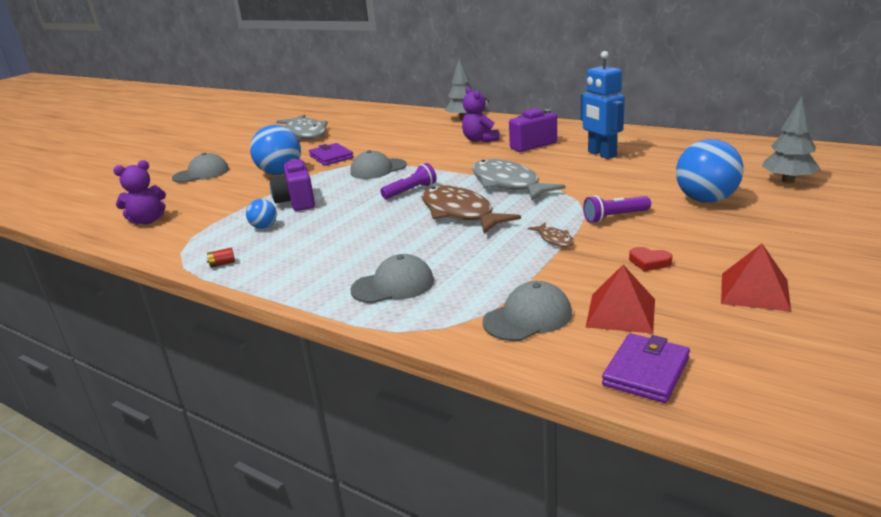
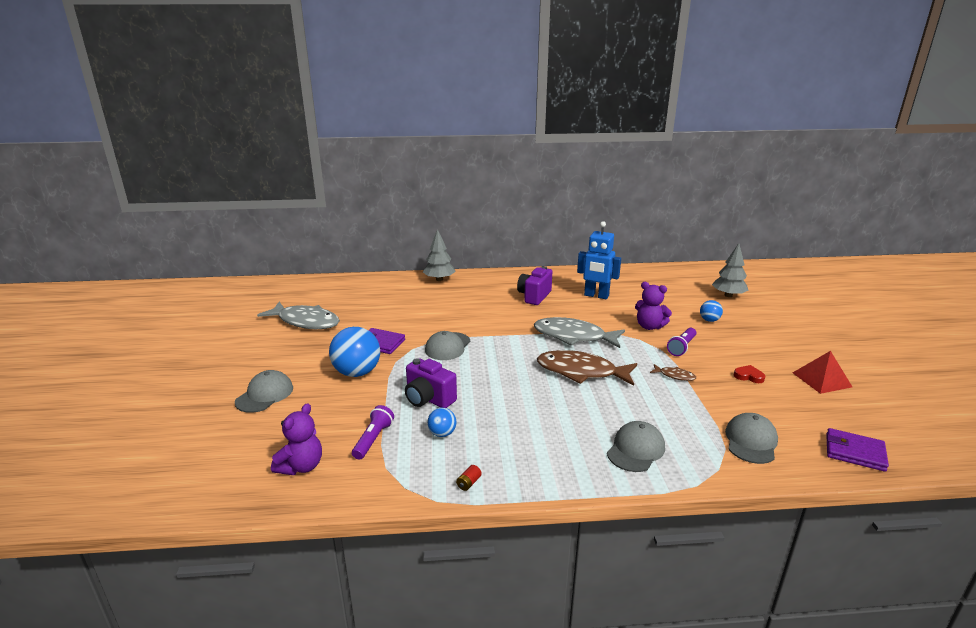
camera: 40 degrees left, 0 degrees up
purple flashlight [380,163,436,199] -> purple flashlight moved to [352,405,394,460]
purple teddy bear [462,87,500,143] -> purple teddy bear moved to [635,282,672,330]
red pyramid [586,265,655,334] -> none
purple wallet [602,333,690,403] -> purple wallet turned 60 degrees counterclockwise [826,428,889,472]
red heart [629,247,673,271] -> red heart turned 150 degrees counterclockwise [734,365,765,383]
blue ball [676,139,744,203] -> blue ball [700,300,723,322], size x0.50

